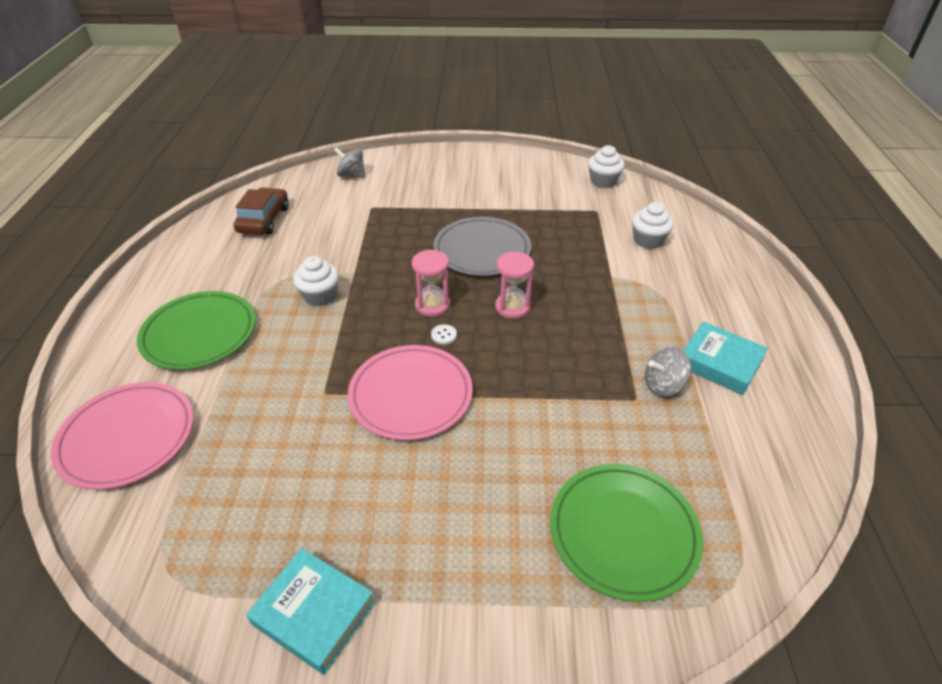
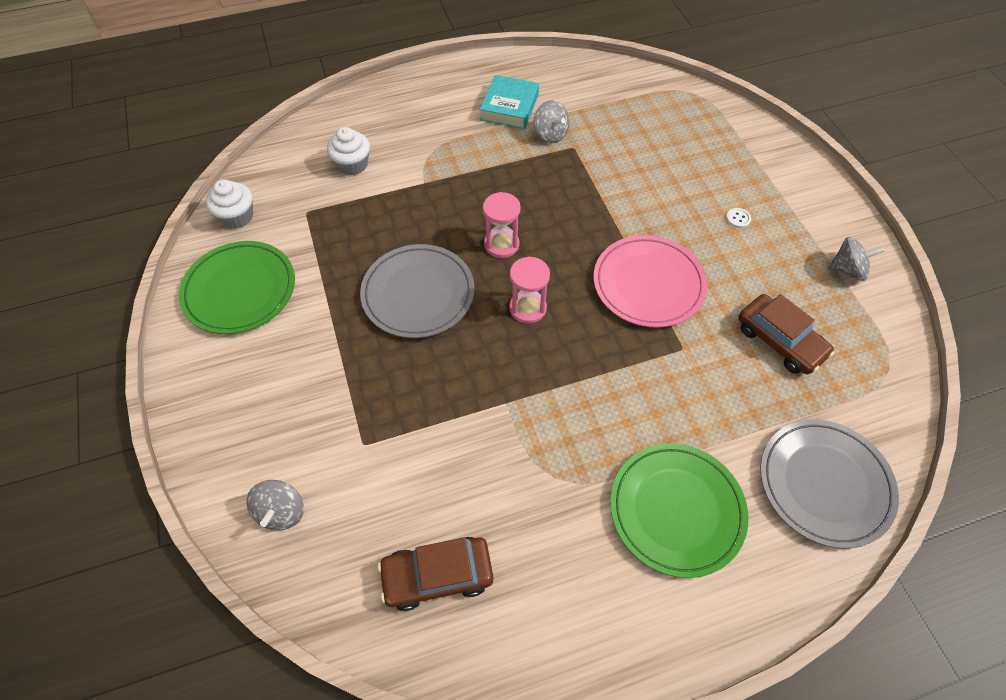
camera: 110 degrees left, 15 degrees up
pink plate [51,382,194,490] -> grey plate [760,419,899,548]
turquoise book [246,548,375,675] -> grey spinning top [828,237,885,281]
white cupcake [293,256,339,306] -> none
white button [431,324,457,344] -> white button moved to [726,208,751,228]
green plate [550,464,703,602] -> green plate moved to [179,241,295,334]
none -> brown car [738,294,834,374]

